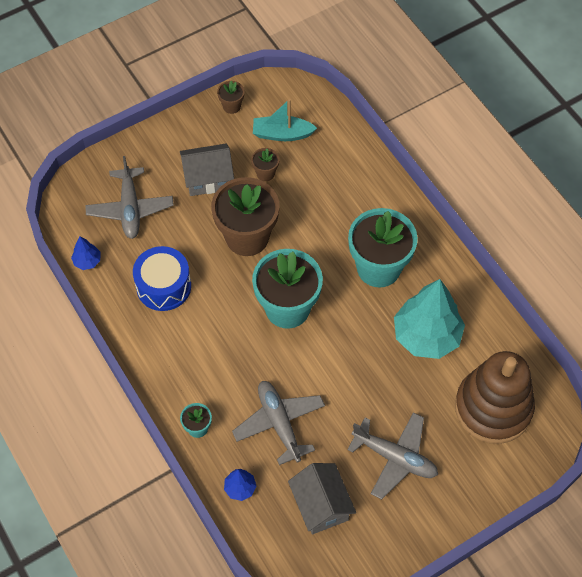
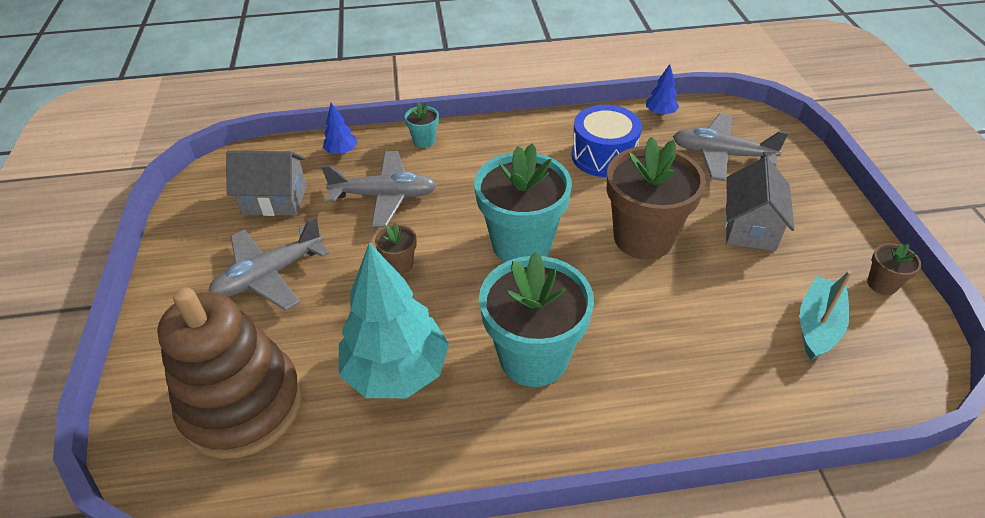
camera: 115 degrees right, 15 degrees down
brown flower pot [251,148,279,181] -> brown flower pot moved to [375,223,417,275]

